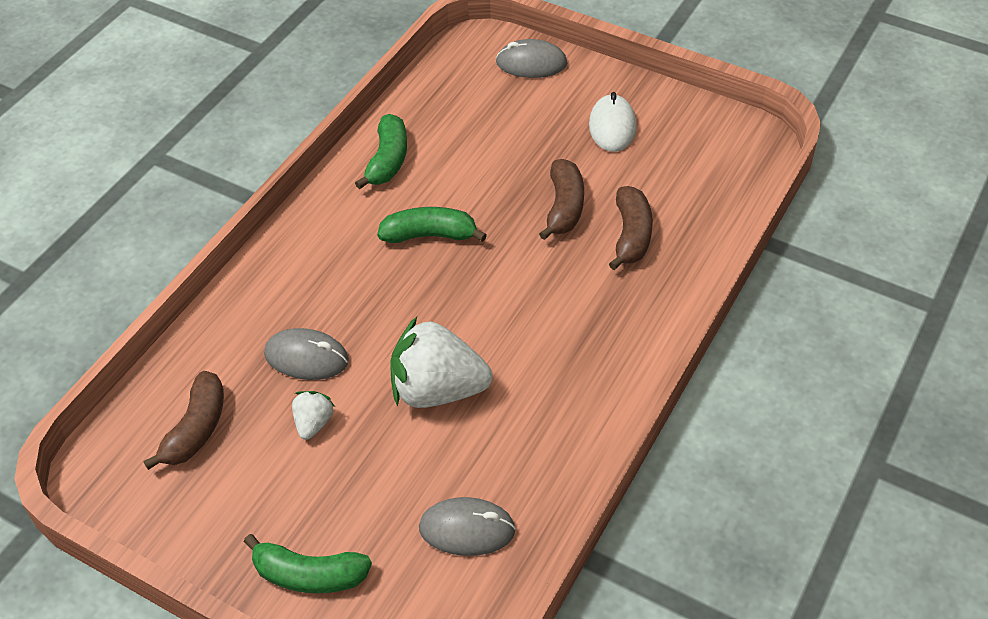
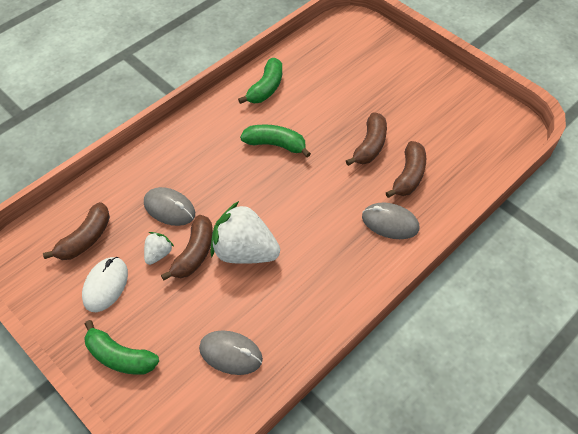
camera: 15 degrees right, 5 degrees up
grey mouse [496,39,567,78] -> grey mouse moved to [362,202,419,239]
white mouse [589,92,637,152] -> white mouse moved to [82,257,128,312]
none -> brown banana [161,215,213,280]

